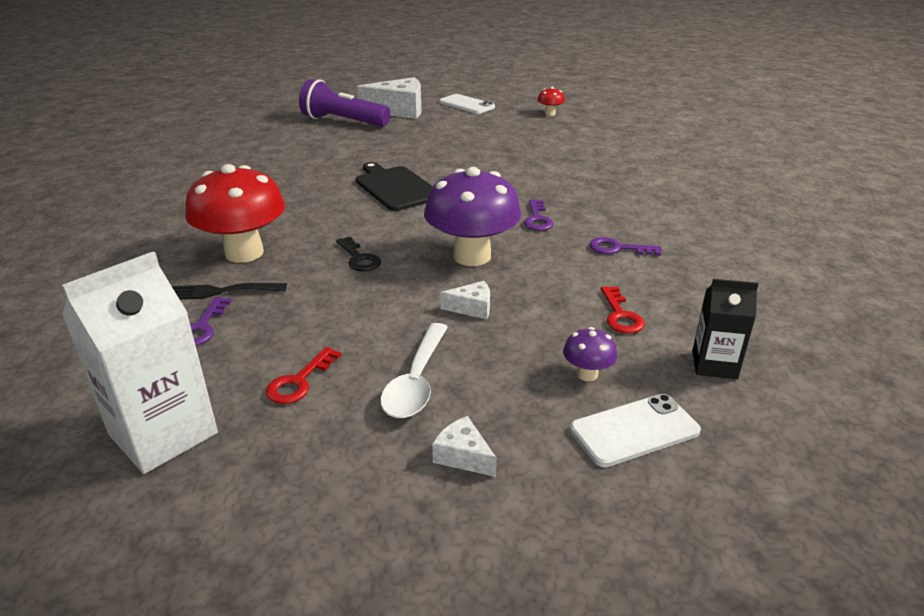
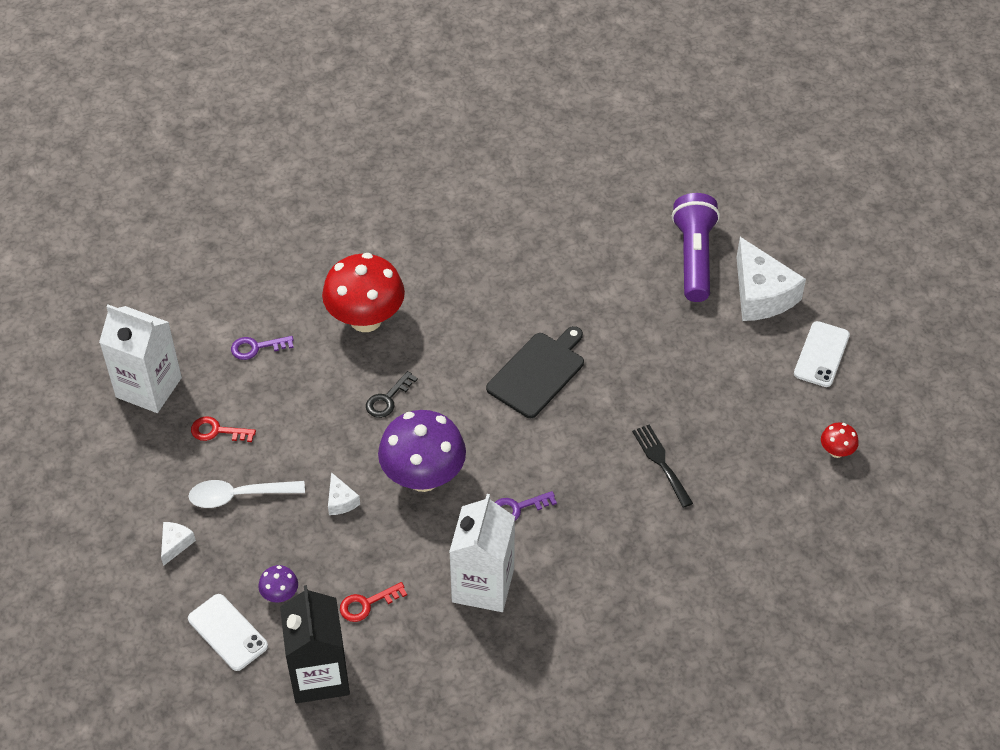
camera: 70 degrees right, 20 degrees up
black fork [172,283,287,300] -> black fork moved to [632,425,693,508]
purple key [589,237,662,256] -> white carton [449,494,515,612]
black carton [692,279,758,379] -> black carton [280,585,350,703], size x1.73

